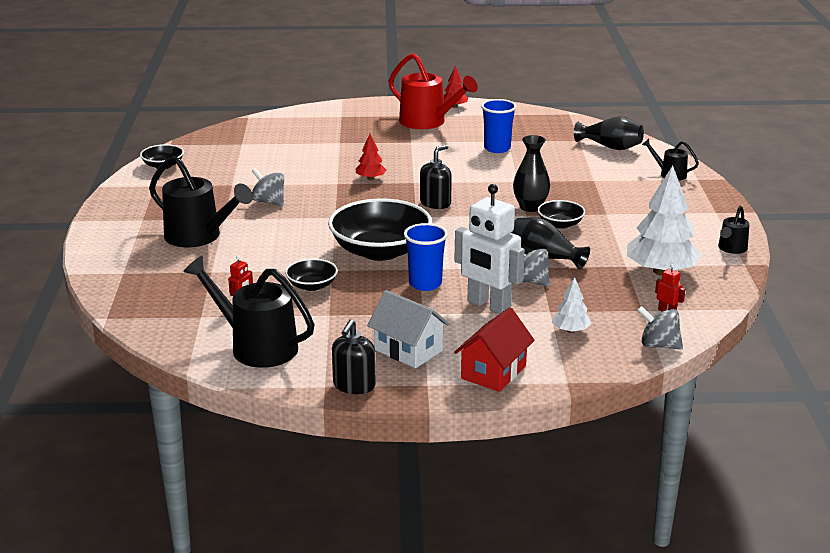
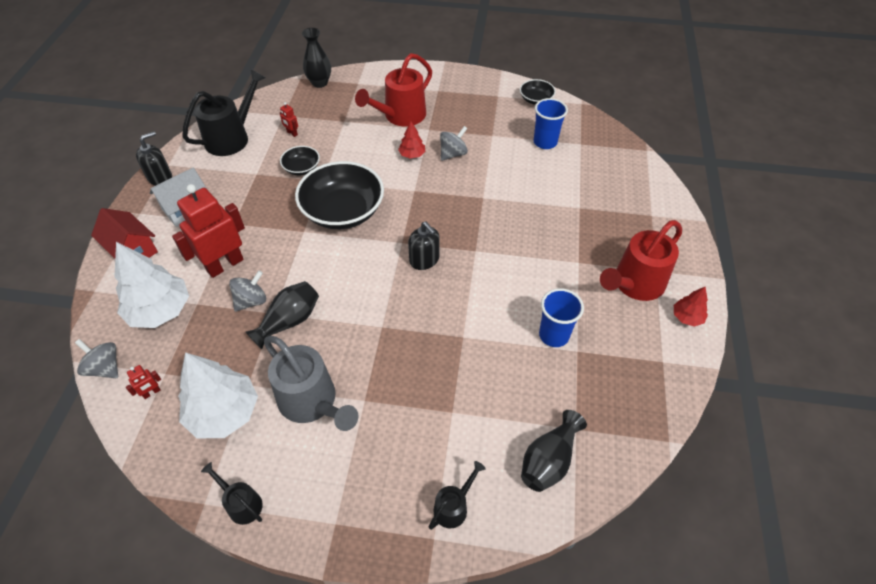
camera: 100 degrees right, 25 degrees up
black watering can [149,156,253,247] -> red watering can [355,53,432,126]
black soap dispenser [332,319,376,394] -> black soap dispenser turned 105 degrees clockwise [136,131,172,186]
red tree [356,134,386,180] -> red tree moved to [398,121,425,159]
blue cup [404,223,448,291] -> blue cup moved to [534,98,568,149]
white robot [455,184,525,314] -> red robot [172,184,245,278]
black vase [513,135,550,212] -> black vase moved to [302,28,331,88]
black bowl [538,200,585,229] -> none
white tree [552,277,592,333] -> white tree [114,242,189,328], size x2.04
grey spinning top [637,306,683,350] -> grey spinning top turned 90 degrees counterclockwise [75,339,118,378]
none -> grey watering can [264,336,358,431]

